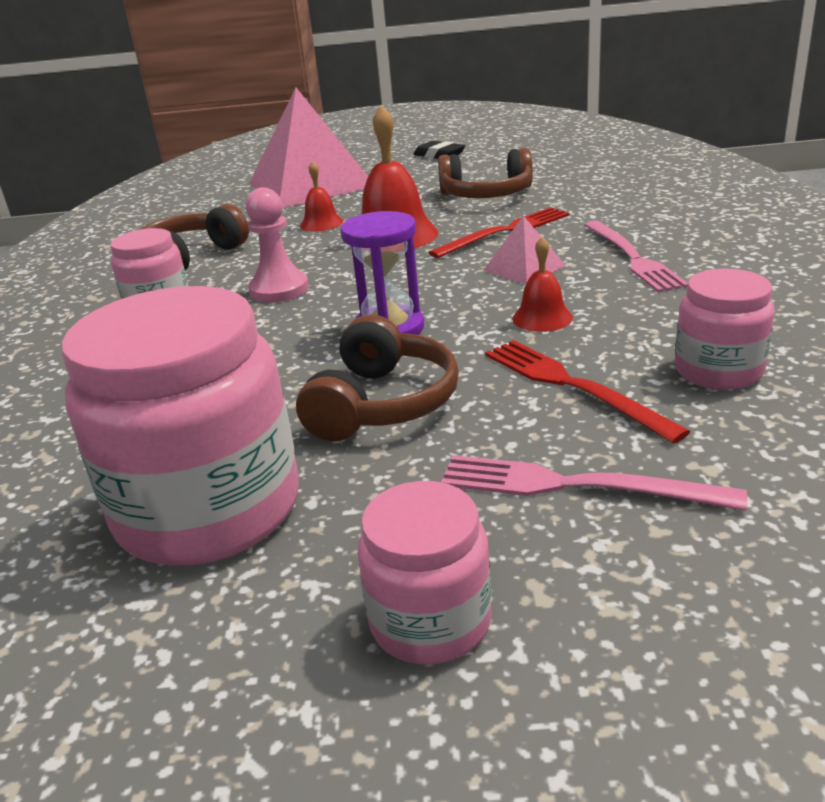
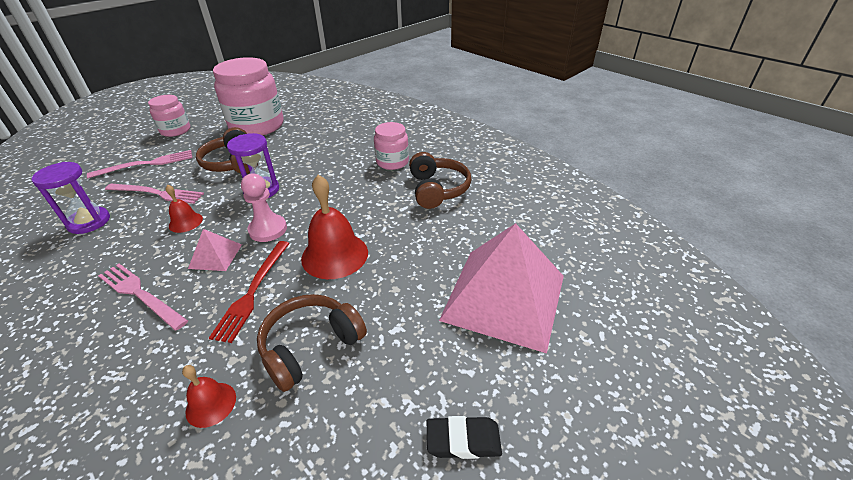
camera: 135 degrees right, 10 degrees up
pink pawn [245,187,309,302] -> pink pawn moved to [241,174,287,242]
red bell [300,161,343,231] -> red bell moved to [182,365,236,428]
red fork [485,340,691,444] -> pink fork [105,184,204,204]
pink jar [675,269,775,390] -> purple hourglass [31,162,110,234]

